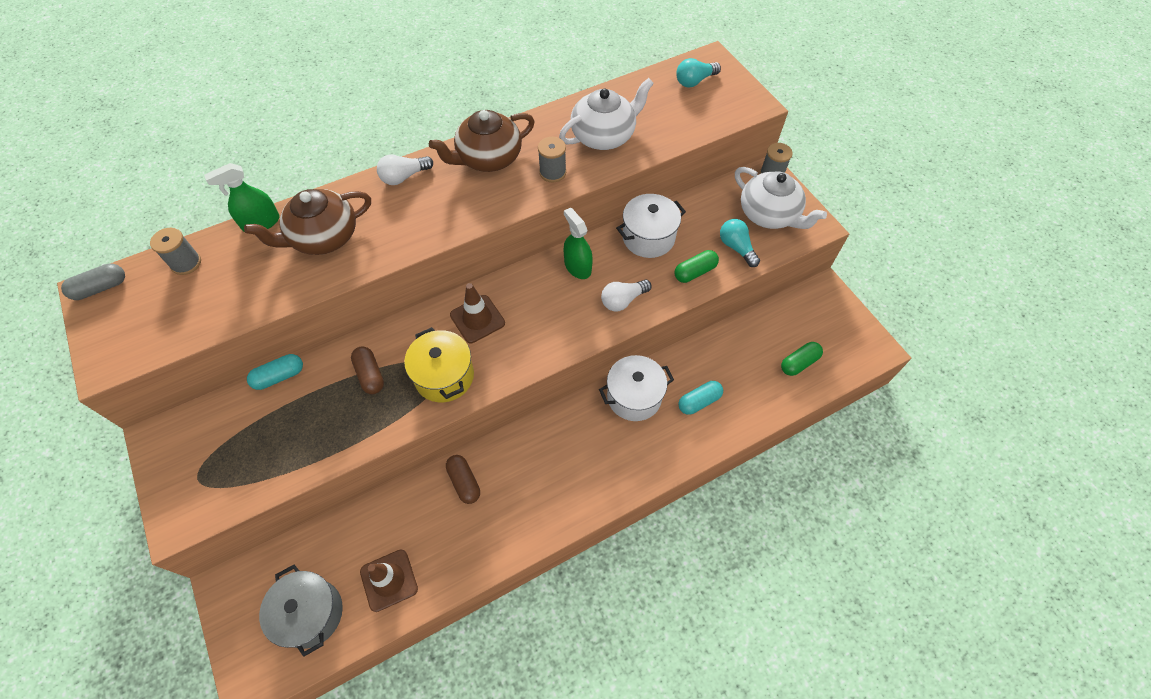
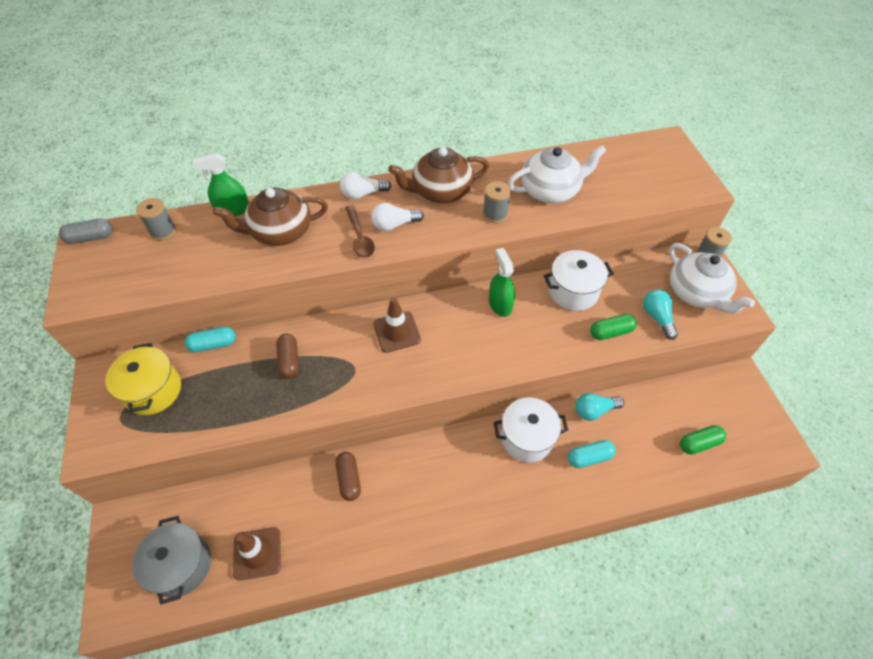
camera: 15 degrees right, 5 degrees down
yellow pot [404,327,474,402] -> yellow pot moved to [105,343,181,415]
white light bulb [601,279,651,311] -> white light bulb moved to [371,203,424,231]
turquoise light bulb [676,58,721,87] -> turquoise light bulb moved to [575,393,624,421]
none -> brown spoon [345,205,375,258]

